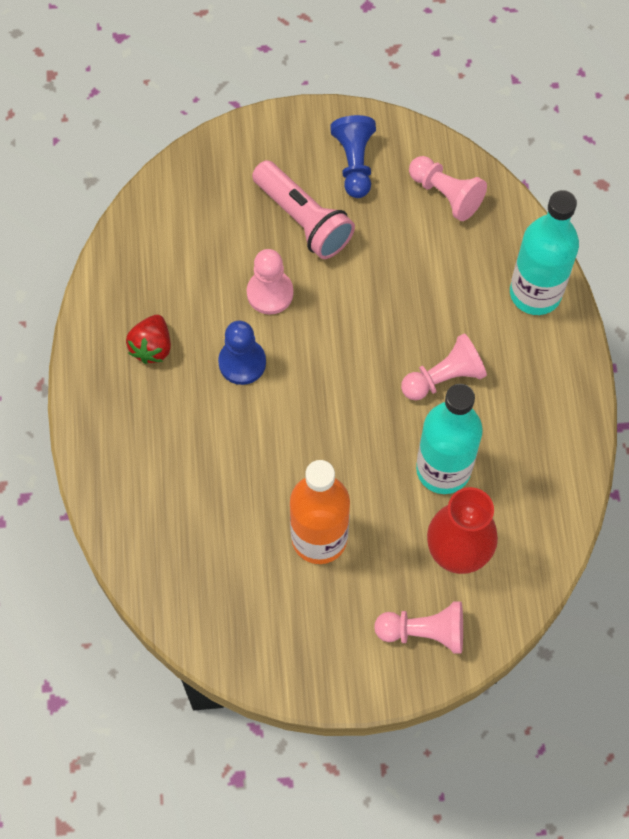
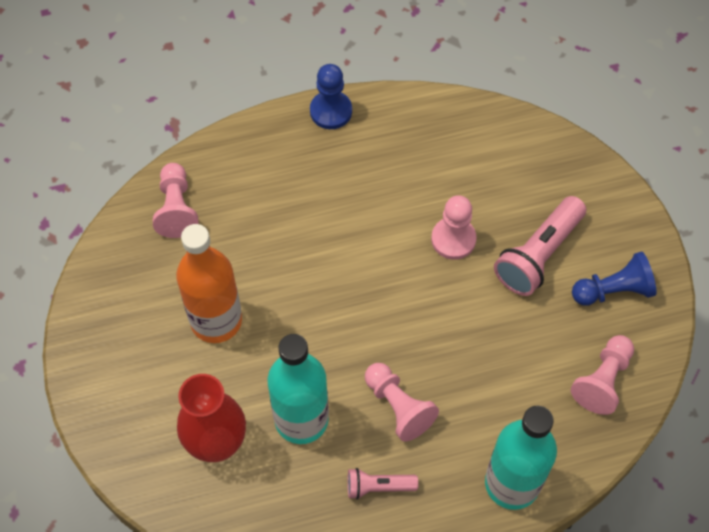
camera: 80 degrees right, 5 degrees down
red strawberry [126,315,171,364] -> none
blue pawn [218,321,266,385] -> blue pawn moved to [310,64,352,129]
pink pawn [374,602,463,653] -> pink pawn moved to [153,163,199,238]
none -> pink flashlight [347,468,418,500]

